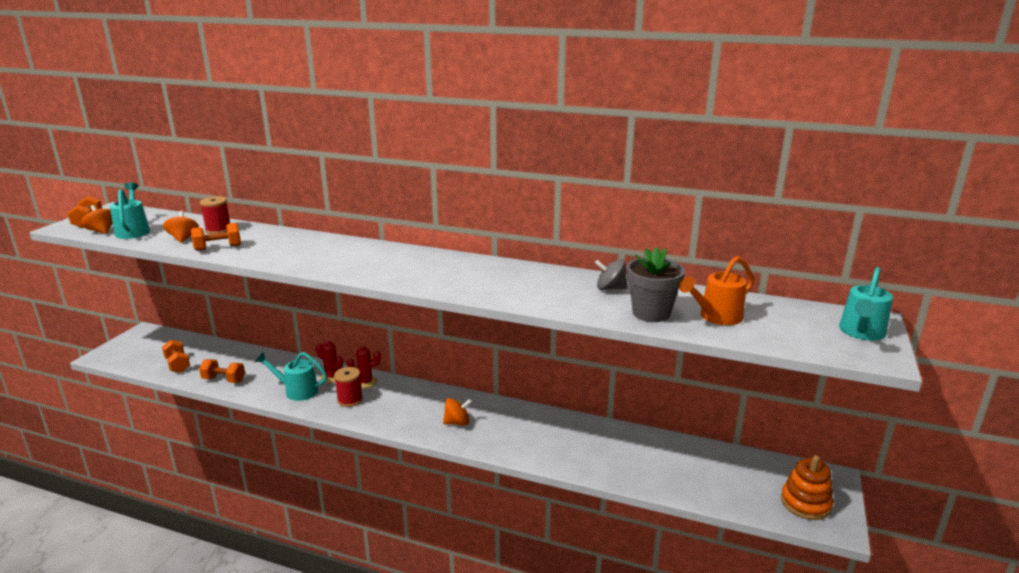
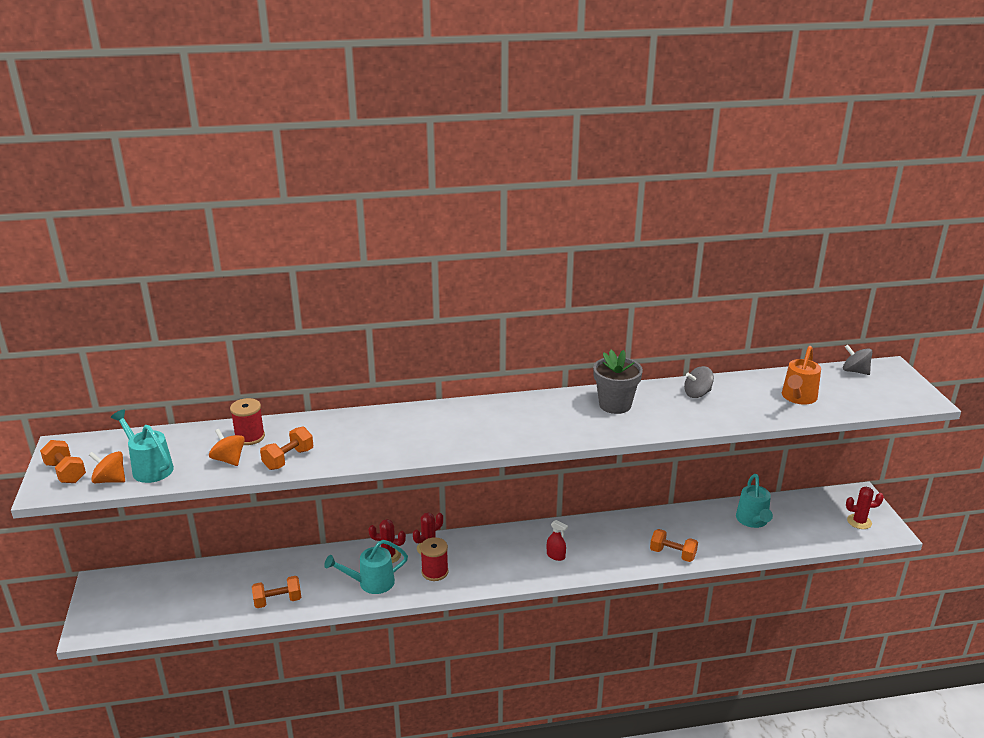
camera: 30 degrees left, 5 degrees up
orange dumbbell [162,340,190,373] -> orange dumbbell moved to [650,529,698,562]
orange spinning top [443,398,472,426] -> red spray bottle [547,520,568,561]
grey flower pot [627,247,685,322] -> grey flower pot moved to [593,350,643,414]
orange stacking toy [781,455,833,520] -> red cactus [846,487,884,529]
turquoise watering can [839,267,893,341] -> turquoise watering can moved to [736,474,773,528]
none -> grey spinning top [843,345,872,375]

